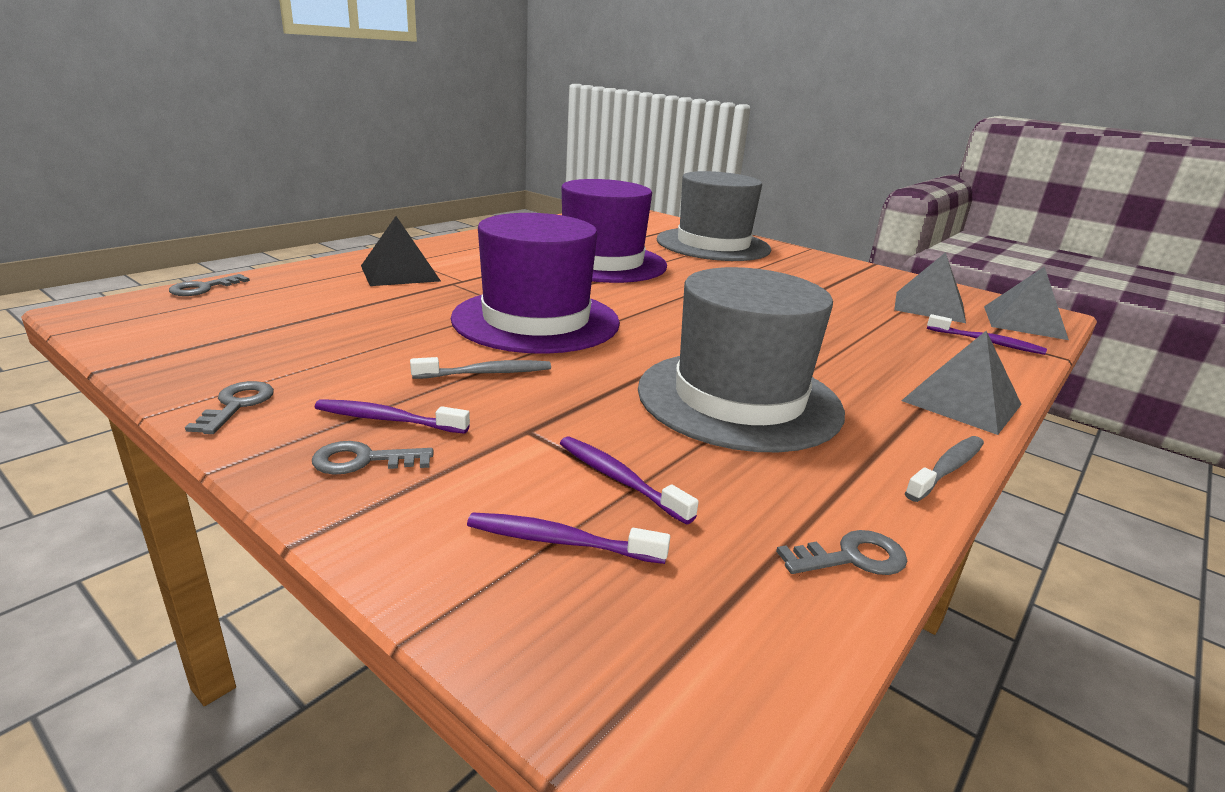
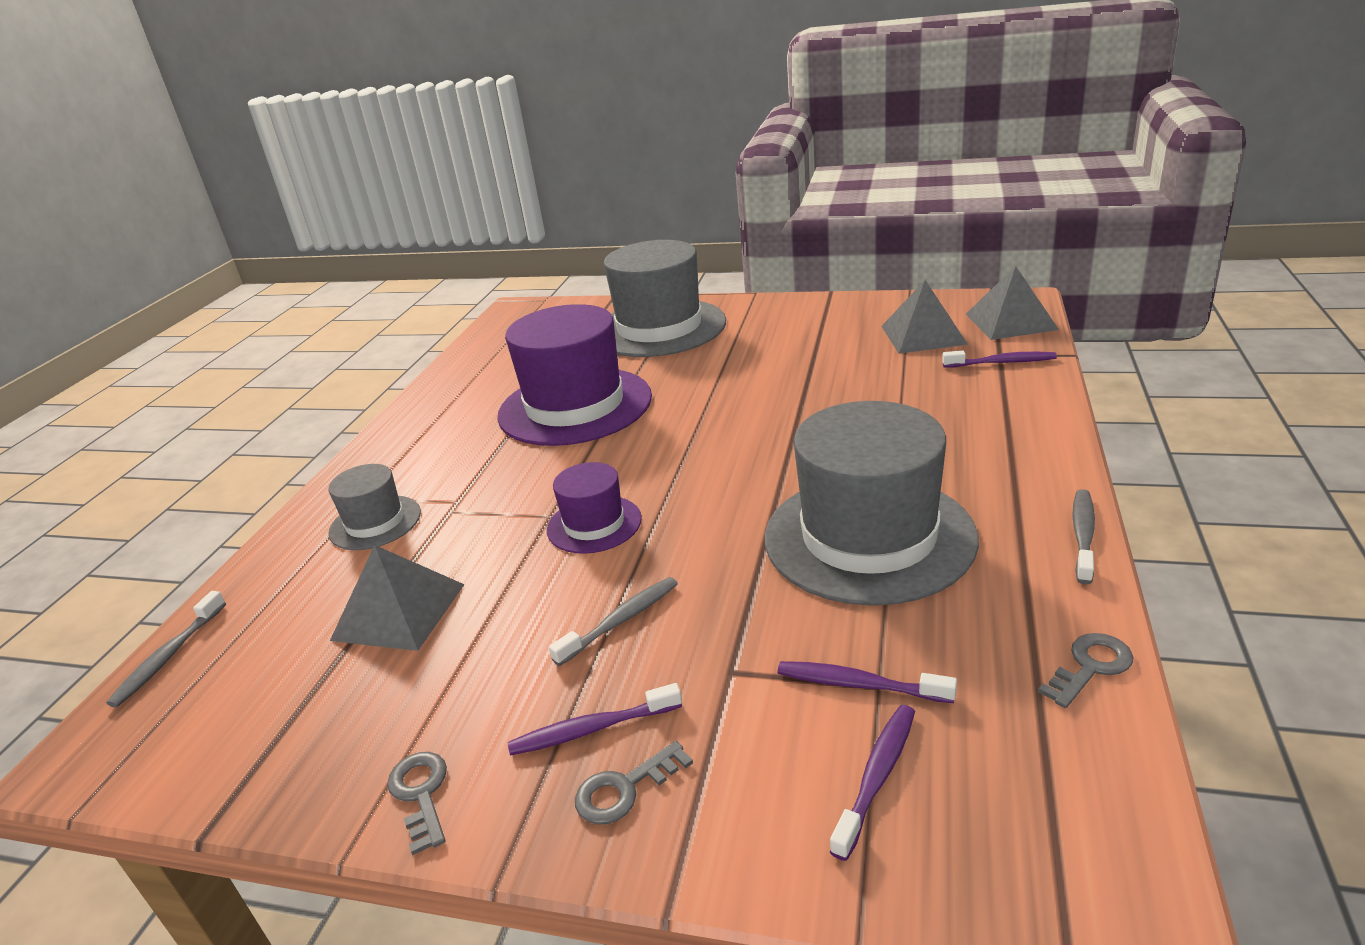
camera: 20 degrees left, 5 degrees up
grey key [169,274,250,296] -> grey toothbrush [106,591,226,708]
black pyramid [361,216,441,286] -> grey hat [328,464,421,550]
purple hat [451,213,620,354] -> purple hat [547,462,642,554], size x0.50
purple toothbrush [467,513,670,564] -> purple toothbrush turned 135 degrees clockwise [830,705,915,861]
grey pyramid [901,331,1022,435] -> grey pyramid moved to [330,545,465,651]

